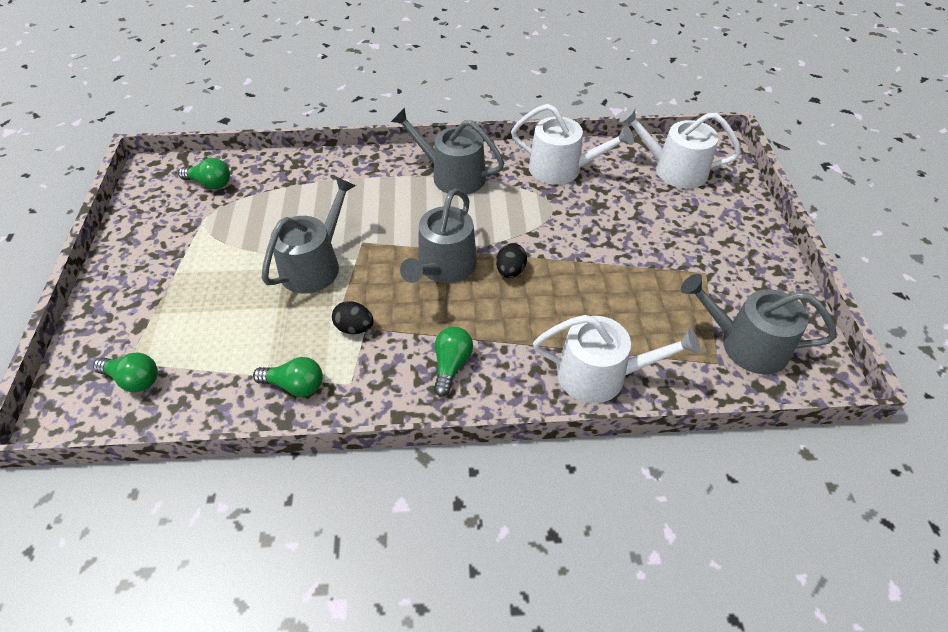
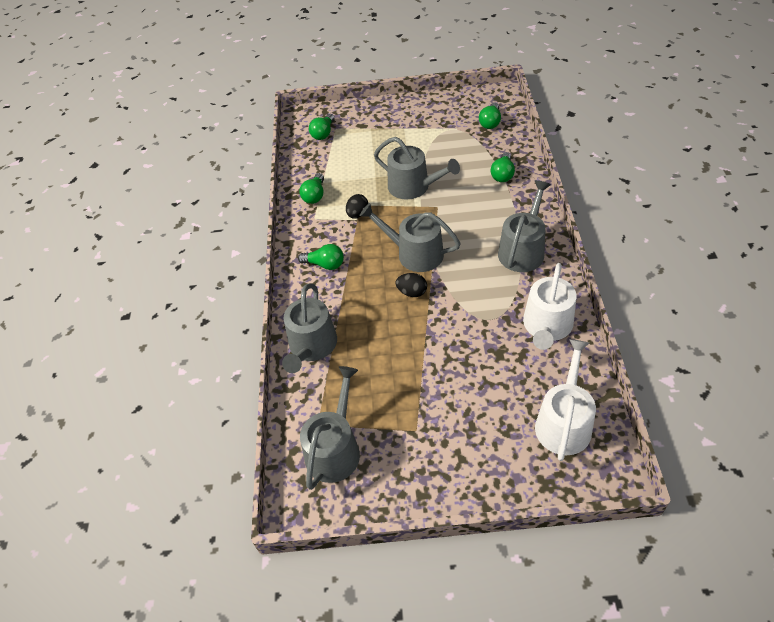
camera: 95 degrees right, 0 degrees up
white watering can [533,315,701,403] -> grey watering can [282,283,337,373]
none -> green light bulb [491,152,515,182]

